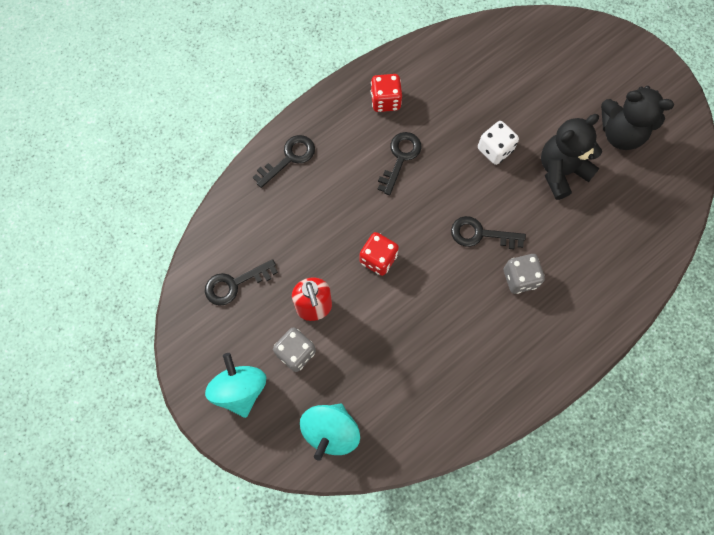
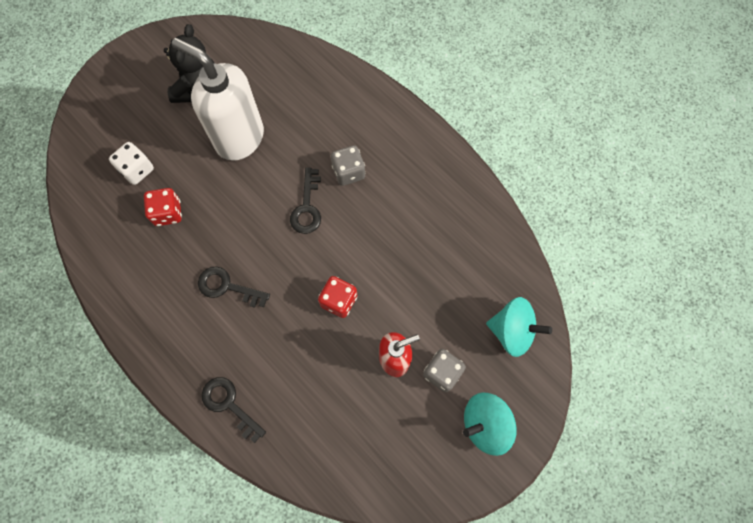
camera: 95 degrees left, 0 degrees up
black key [205,259,278,306] -> none
red dice [371,74,402,112] -> red dice moved to [144,188,182,226]
white dice [478,121,519,165] -> white dice moved to [109,142,154,185]
black teddy bear [541,114,602,200] -> white soap dispenser [172,38,264,161]

